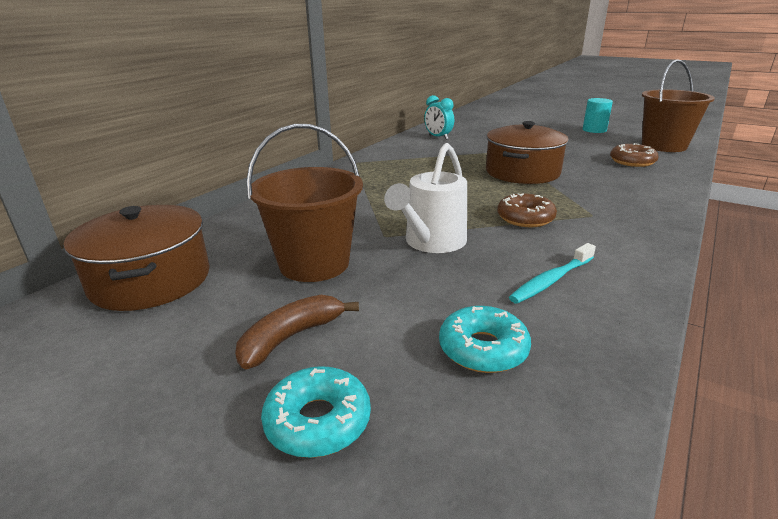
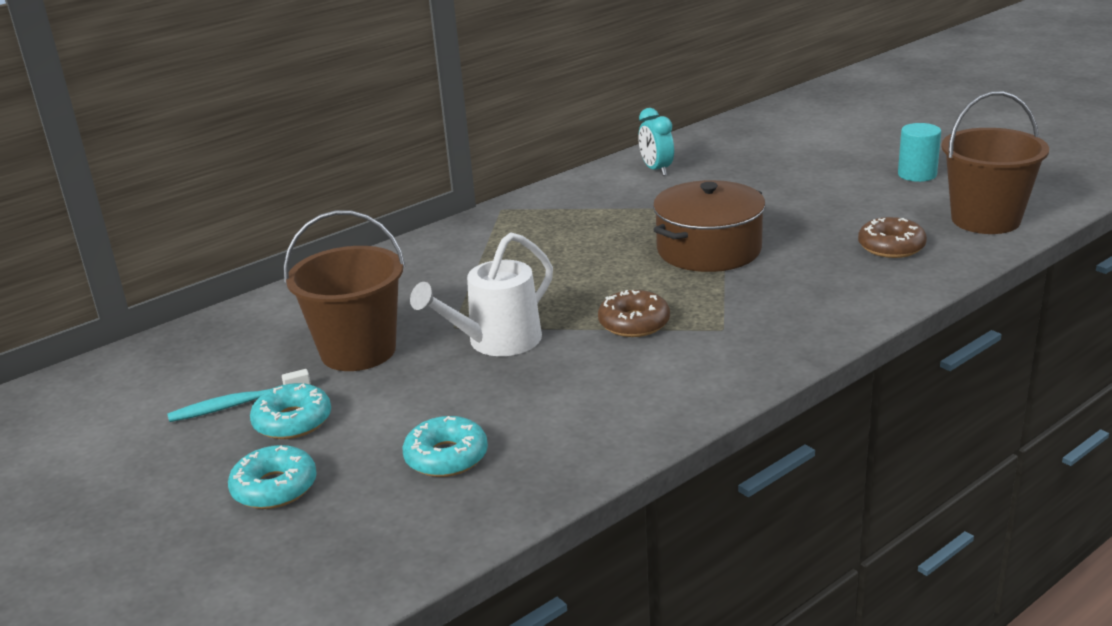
camera: 20 degrees right, 0 degrees up
brown pot [64,205,210,311] -> none
brown banana [235,295,359,370] -> turquoise donut [250,383,331,439]
turquoise toothbrush [509,243,596,304] -> turquoise toothbrush moved to [167,369,311,422]

